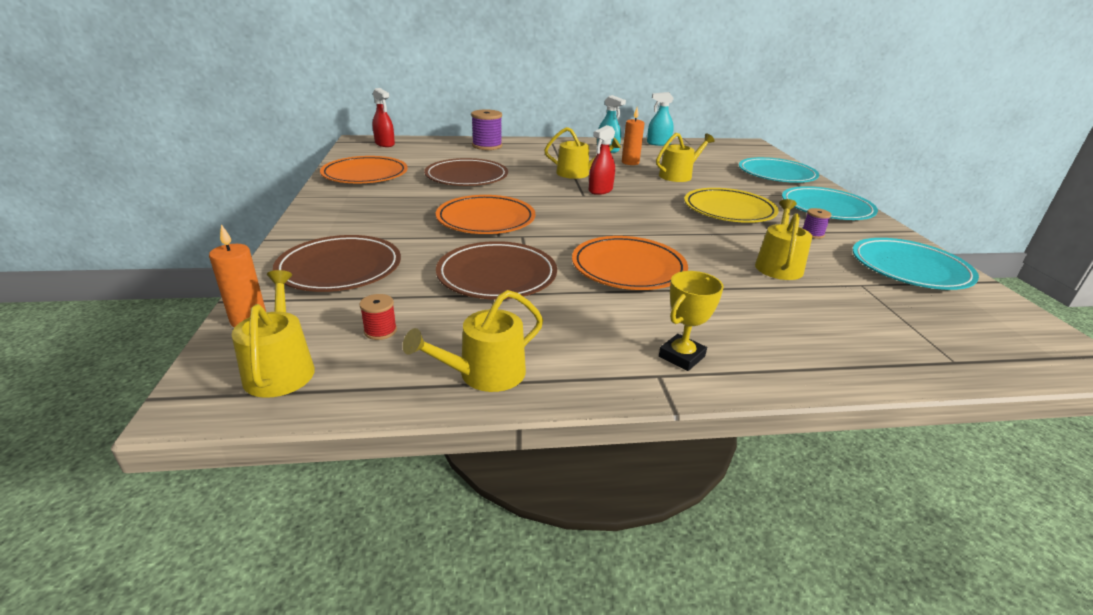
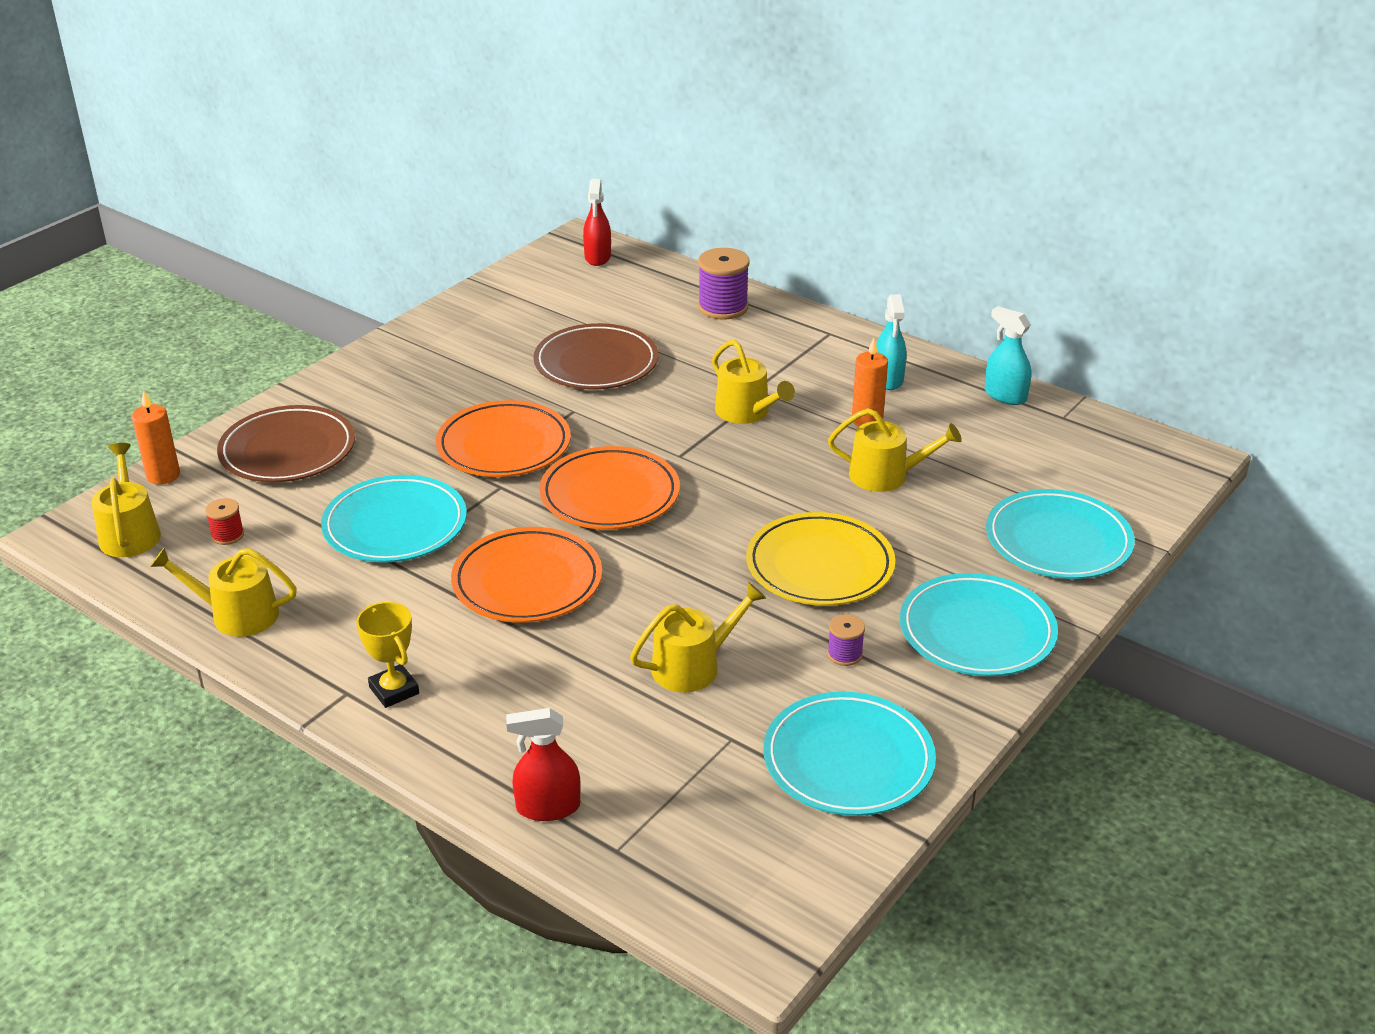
camera: 45 degrees right, 5 degrees up
yellow watering can [231,270,315,398] -> yellow watering can turned 45 degrees counterclockwise [91,443,161,557]
orange plate [320,156,408,183] -> orange plate moved to [539,446,680,529]
brown plate [436,241,557,299] -> turquoise plate [321,475,467,563]
red spray bottle [589,125,615,195] -> red spray bottle moved to [506,708,581,821]
yellow trophy [659,271,724,371] -> yellow trophy turned 60 degrees clockwise [356,602,419,708]

